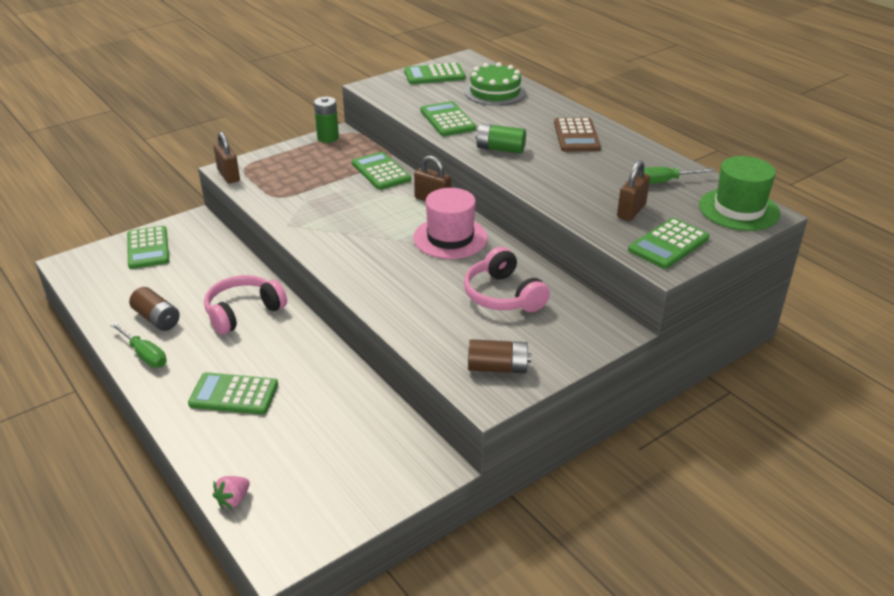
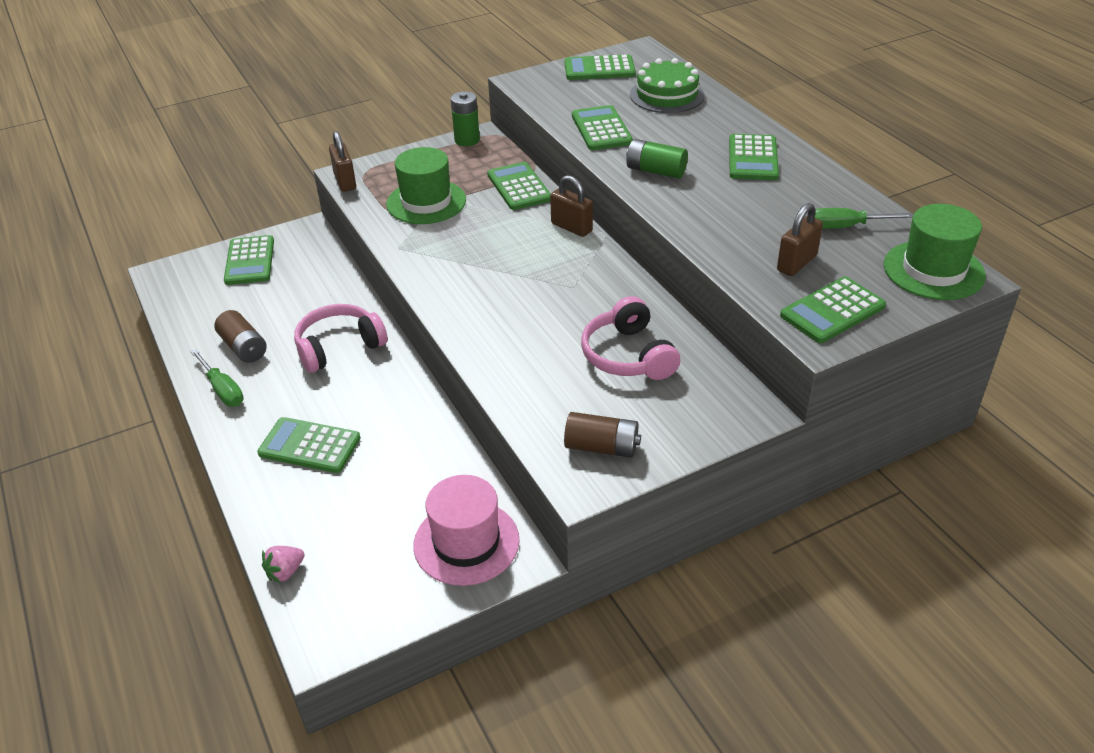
camera: 10 degrees right, 5 degrees up
pink hat [413,188,488,259] -> pink hat moved to [413,475,520,586]
brown calculator [554,117,601,152] -> green calculator [729,134,779,180]
none -> green hat [386,147,466,224]

